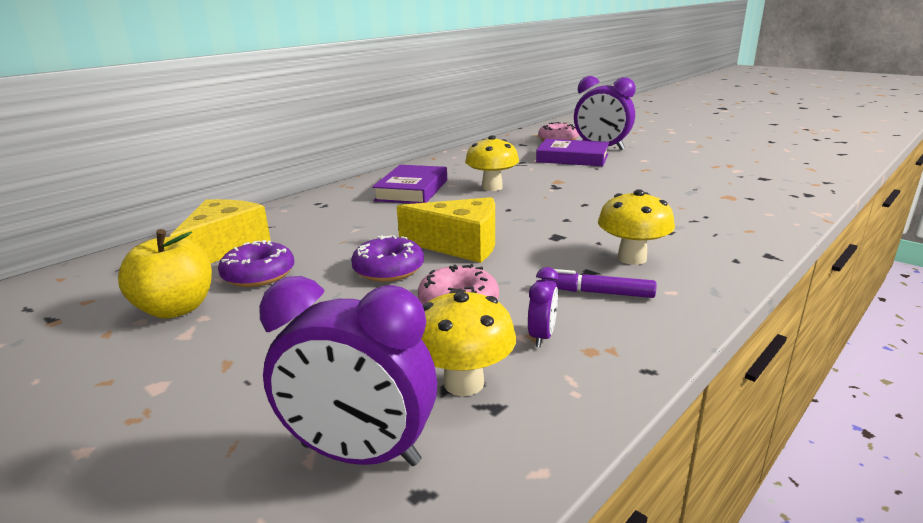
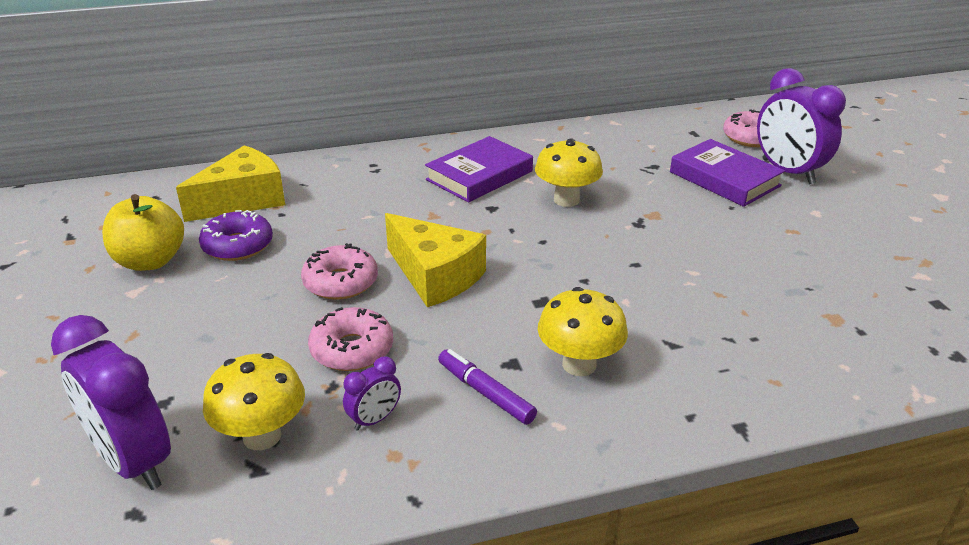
camera: 30 degrees right, 10 degrees up
purple donut [351,235,424,282] -> pink donut [301,243,378,300]

